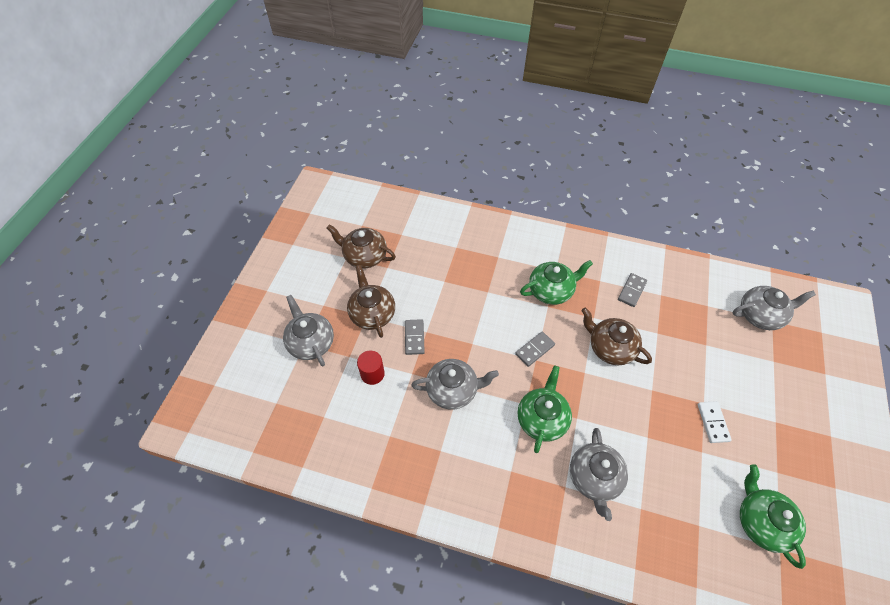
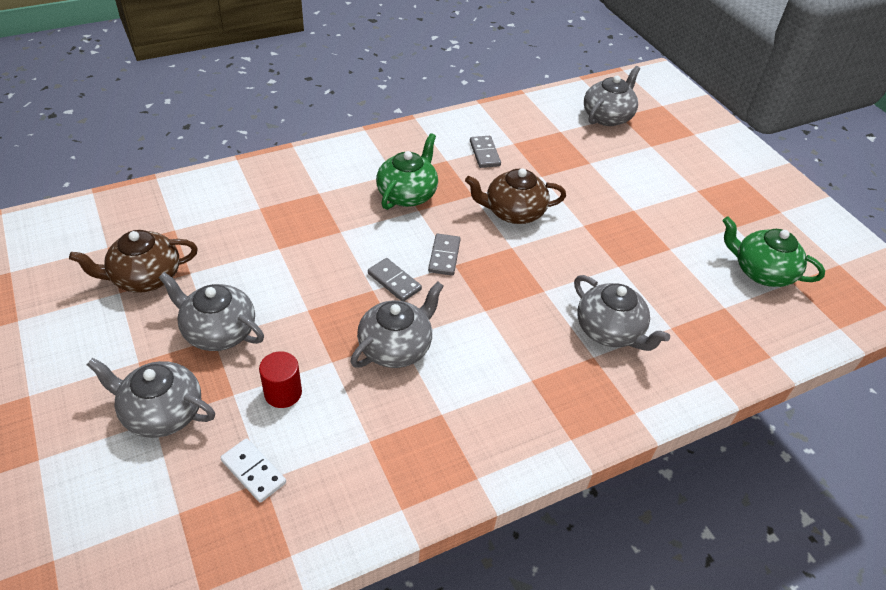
camera: 45 degrees left, 10 degrees down
brown teapot [347,265,395,338] -> grey teapot [158,272,264,351]
grey domino [405,319,425,355] -> grey domino moved to [368,258,422,301]
green teapot [518,365,572,453] -> none
white domino [698,401,732,443] -> white domino moved to [220,438,286,503]

